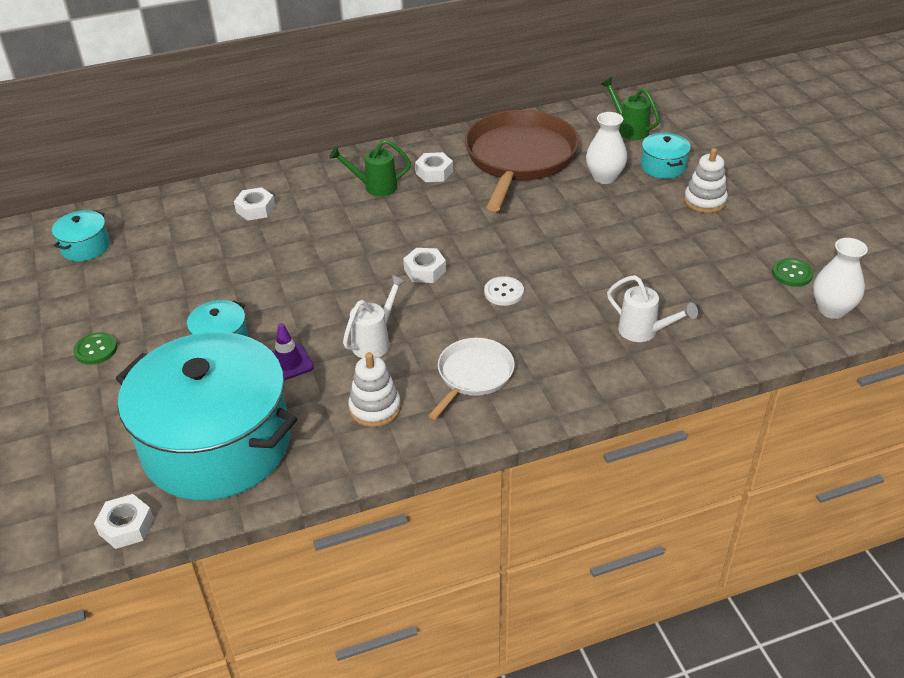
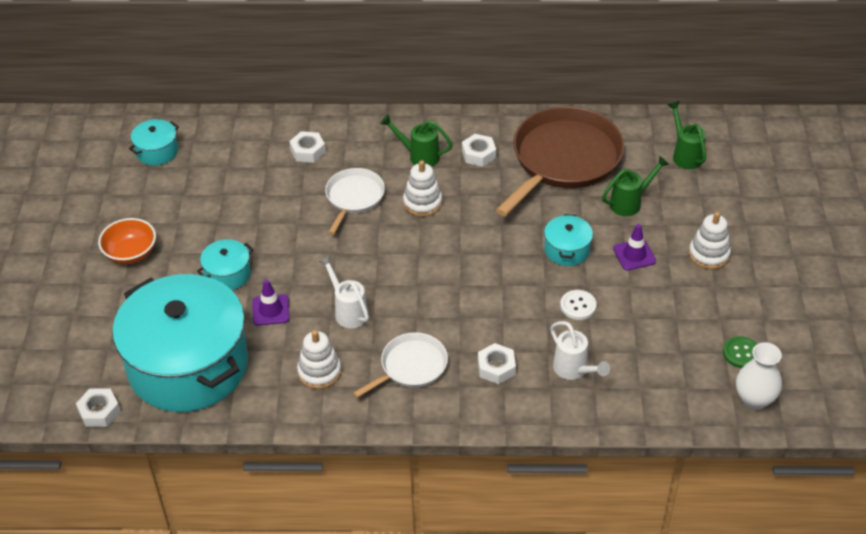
camera: 20 degrees right, 5 degrees up
green button [73,332,117,365] -> orange bowl [98,218,156,264]
white watering can [343,275,406,358] -> white watering can turned 90 degrees counterclockwise [318,255,369,328]
white nut [403,248,446,283] -> white nut moved to [478,343,516,384]
white button [484,276,524,306] -> white button moved to [560,290,597,320]
white vase [586,112,627,184] -> green watering can [602,156,669,216]
turquoise pot [641,133,691,179] -> turquoise pot moved to [544,214,593,266]
none -> white pan [325,168,385,235]
none -> white stacking toy [403,160,442,217]
none -> purple traffic cone [613,224,656,271]

